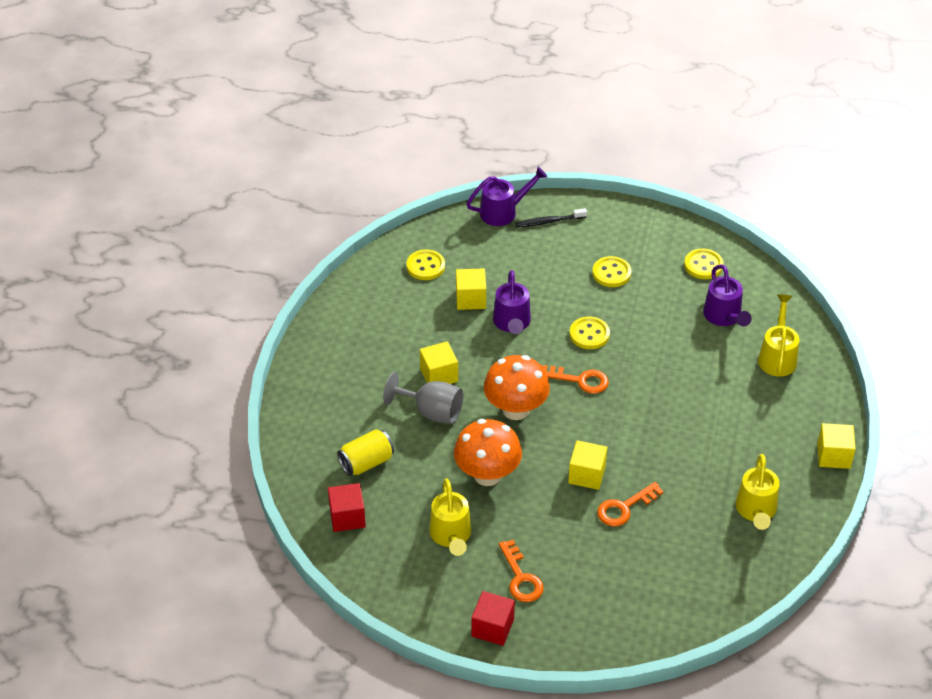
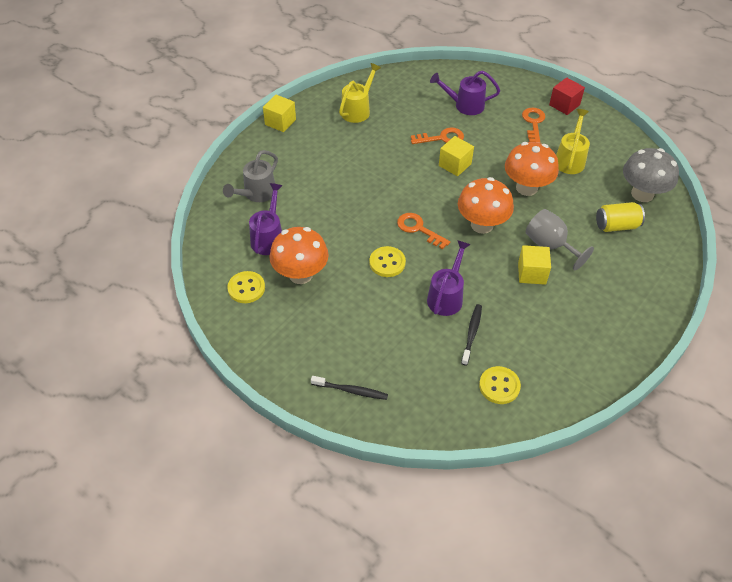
camera: 155 degrees left, 5 degrees up
red cube [328,483,366,532] -> grey mushroom [623,148,679,202]
yellow cube [456,269,486,310] -> black toothbrush [461,304,482,366]
purple watering can [466,167,547,226] -> purple watering can moved to [430,71,500,115]
yellow button [592,256,631,287] -> none
yellow watering can [758,294,799,376] -> grey watering can [223,150,278,202]
none -> orange mushroom [269,227,329,284]

